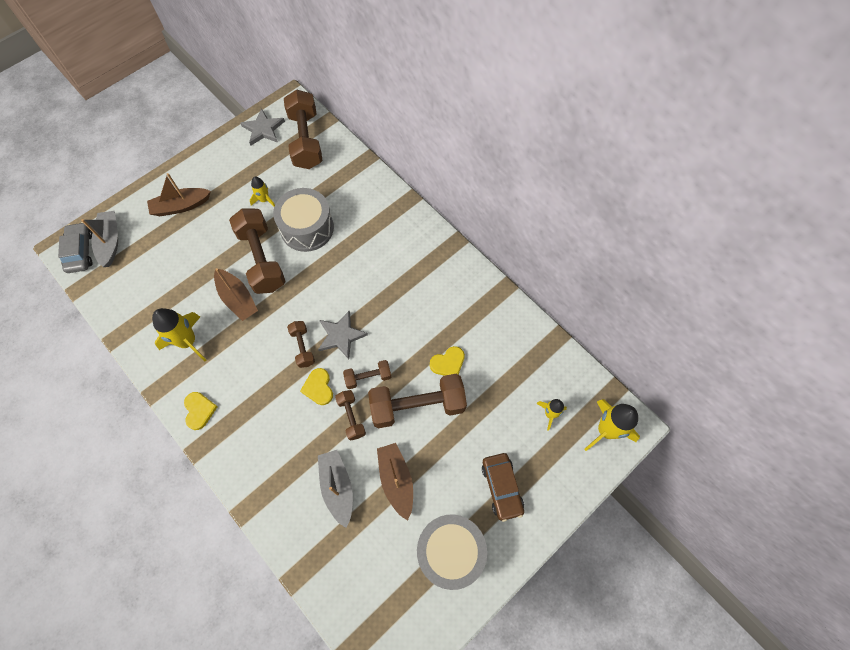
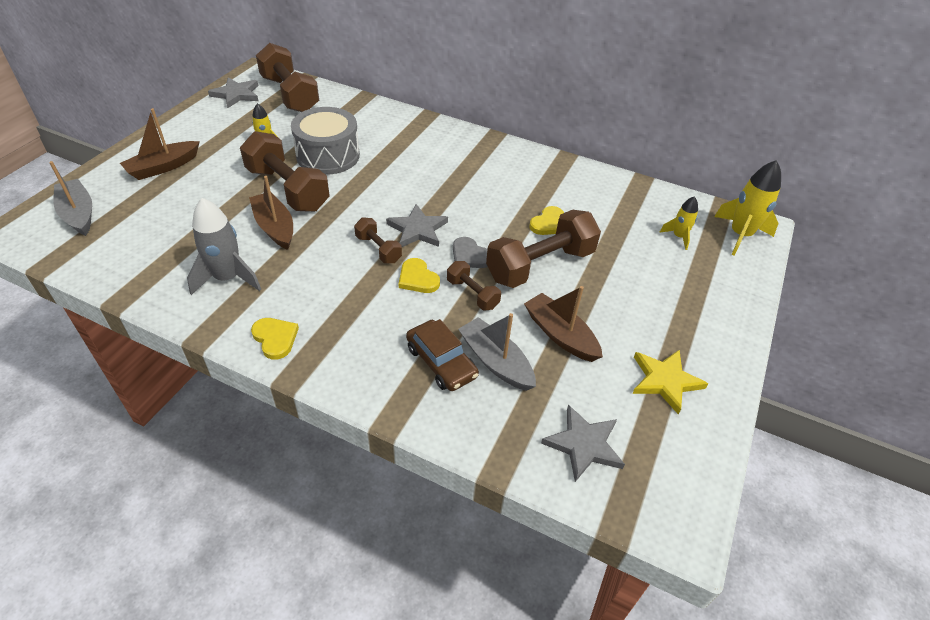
camera: 25 degrees left, 20 degrees down
grey car [58,222,93,273] -> none
yellow rocket [152,308,206,362] -> grey rocket [187,198,261,295]
brown boat [214,268,258,321] -> brown boat turned 150 degrees counterclockwise [249,176,293,250]
brown dumbbell [343,360,391,389] -> grey heart [453,237,488,268]
grey drum [417,514,487,590] -> yellow star [633,350,708,415]
brown car [482,453,524,522] -> brown car moved to [406,319,479,391]
none -> grey star [541,405,625,482]

